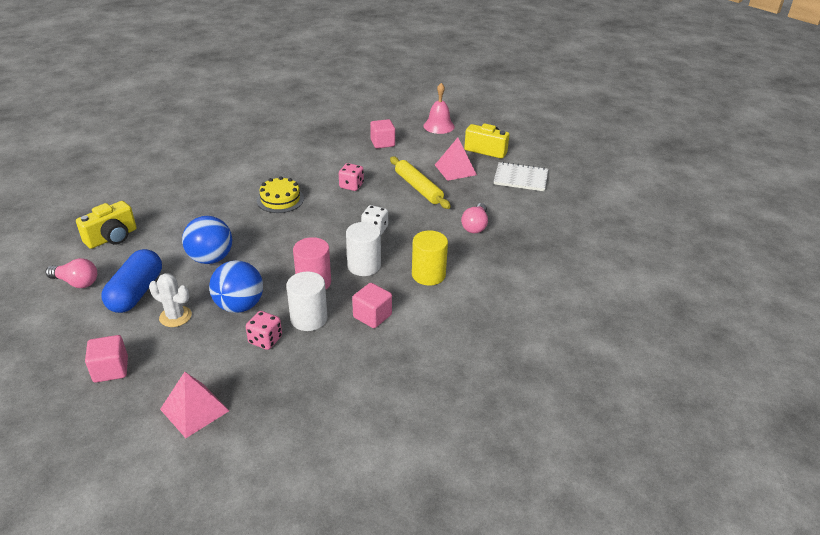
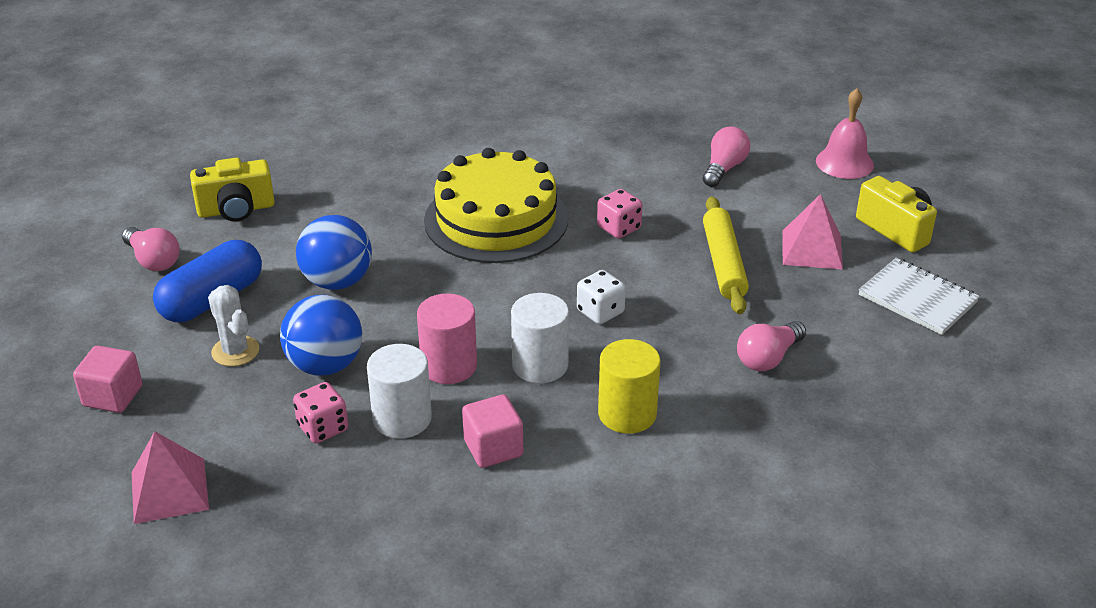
camera: 30 degrees right, 0 degrees up
yellow cake [257,176,304,213] -> yellow cake [424,148,568,263], size x1.87
pink cube [370,119,395,149] -> pink light bulb [703,126,750,187]

